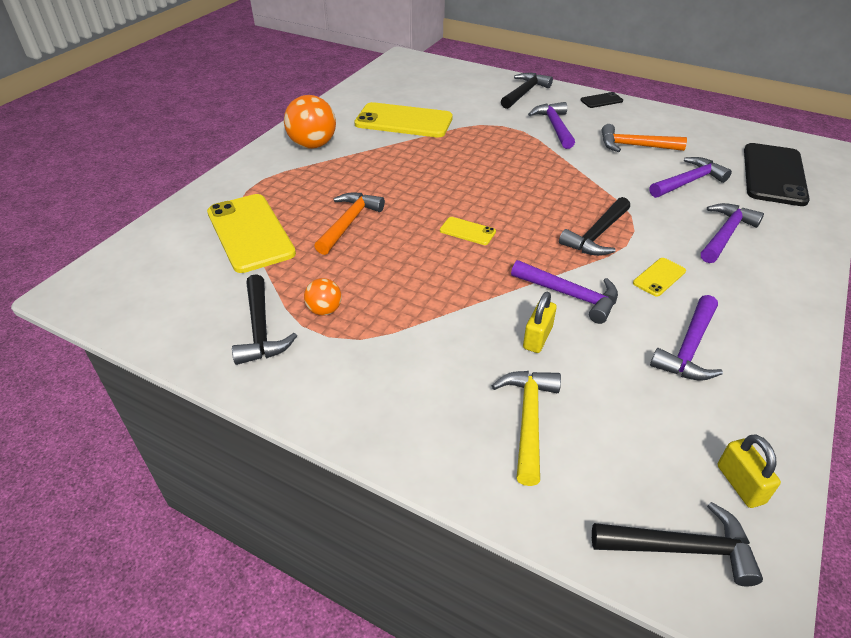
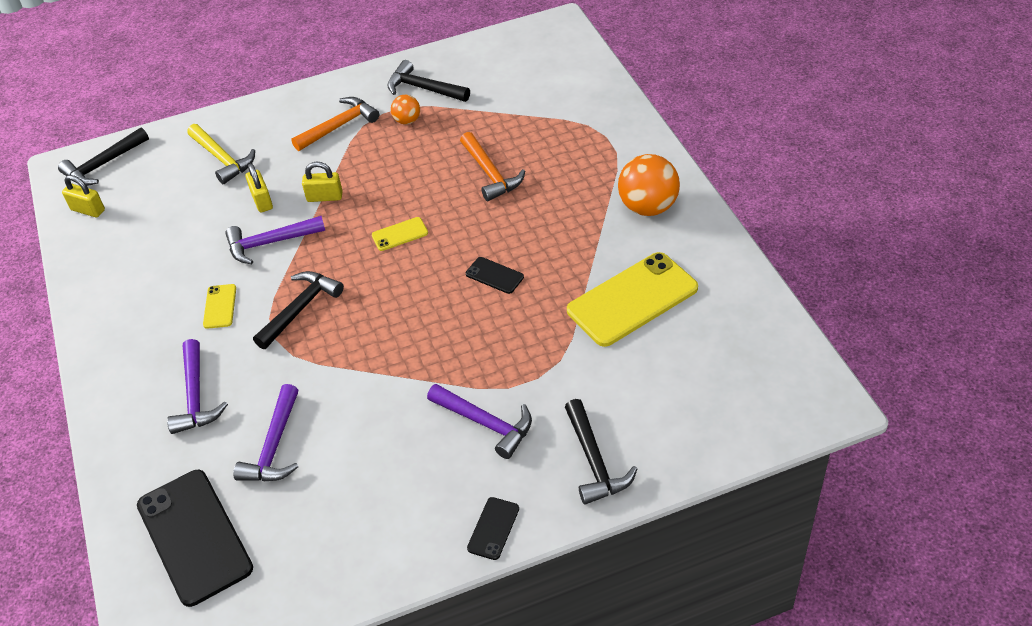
camera: 135 degrees right, 5 degrees up
yellow phone [207,194,296,273] -> none
black hammer [559,197,630,256] -> black hammer turned 45 degrees clockwise [253,271,344,349]
orange hammer [601,124,687,152] -> orange hammer moved to [291,97,379,151]
purple hammer [650,295,723,381] -> none
none -> yellow padlock [302,162,343,202]
none -> black phone [466,257,524,294]

